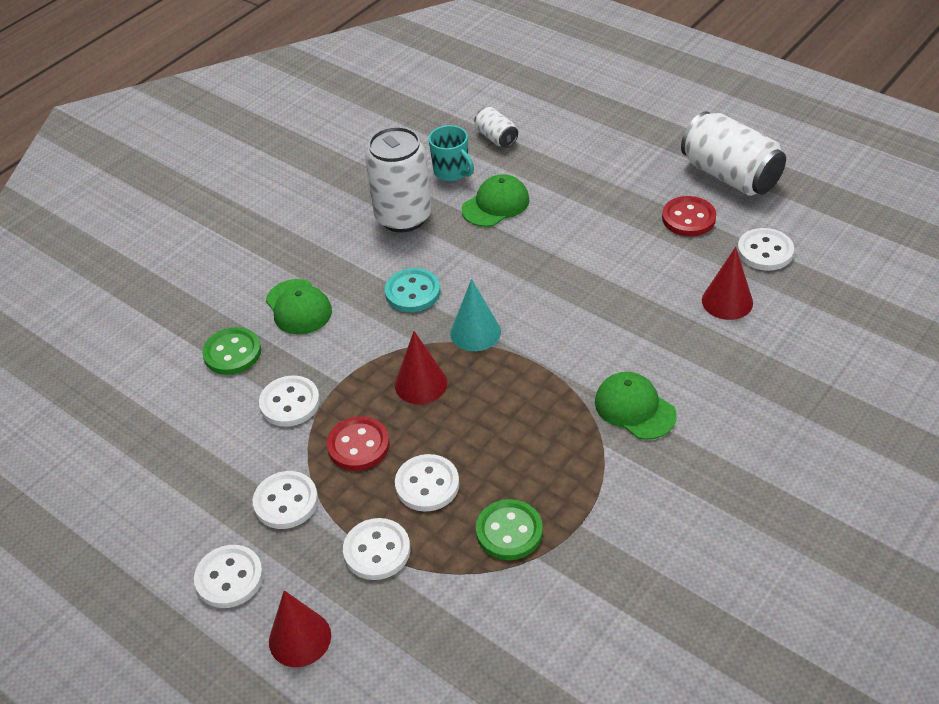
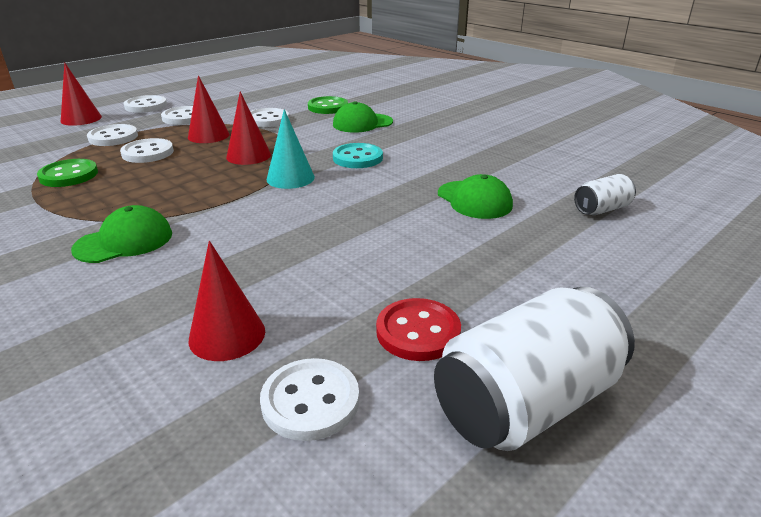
camera: 95 degrees right, 15 degrees down
red button [327,416,390,471] -> red cone [188,75,229,143]
white can [365,127,432,233] -> none
turquoise mug [428,125,474,181] -> none

